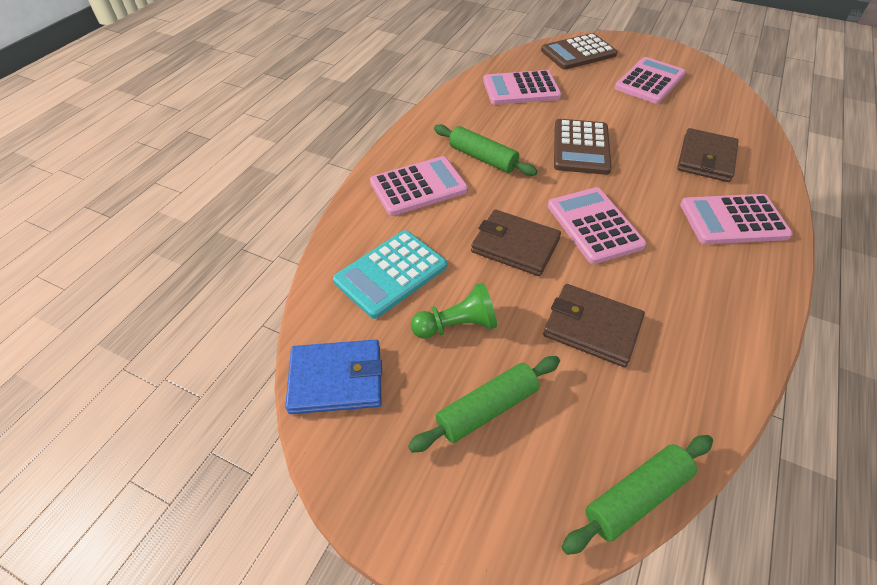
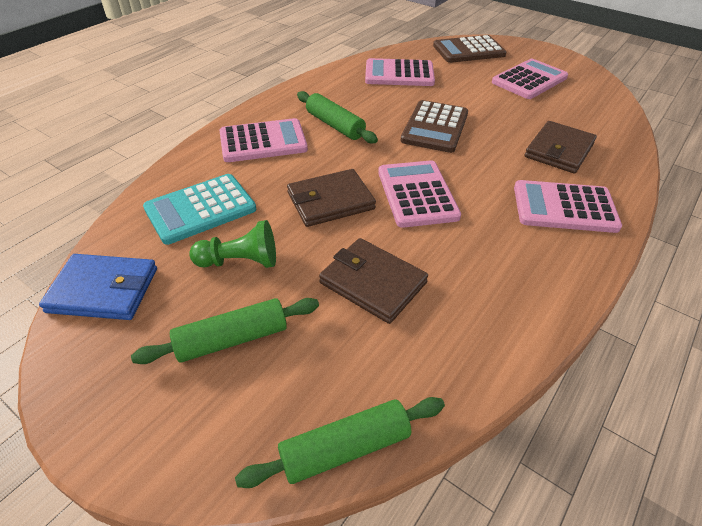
camera: 10 degrees right, 5 degrees down
brown wallet [471,209,561,276] -> brown wallet turned 60 degrees counterclockwise [287,169,376,227]

